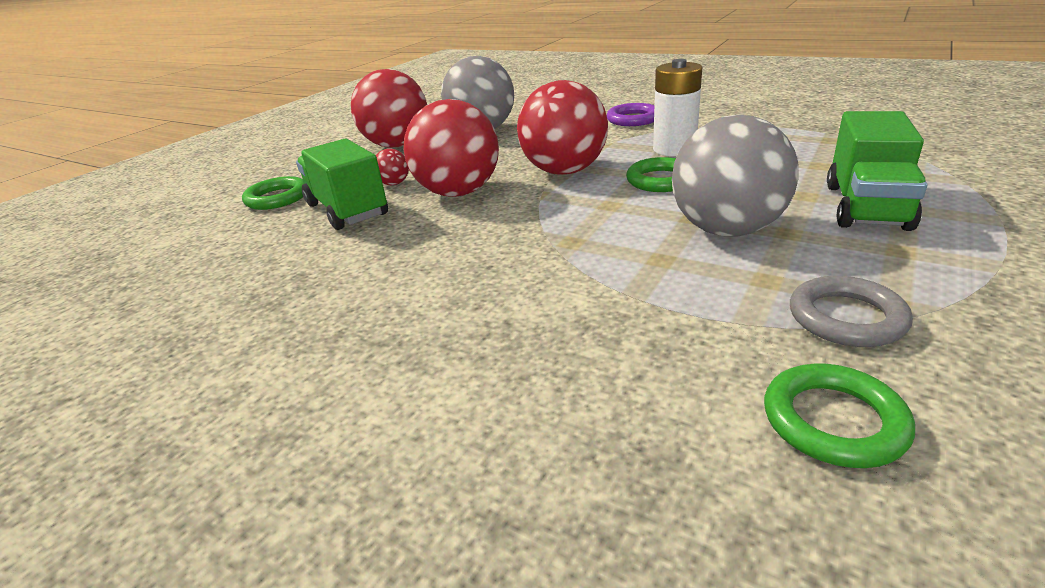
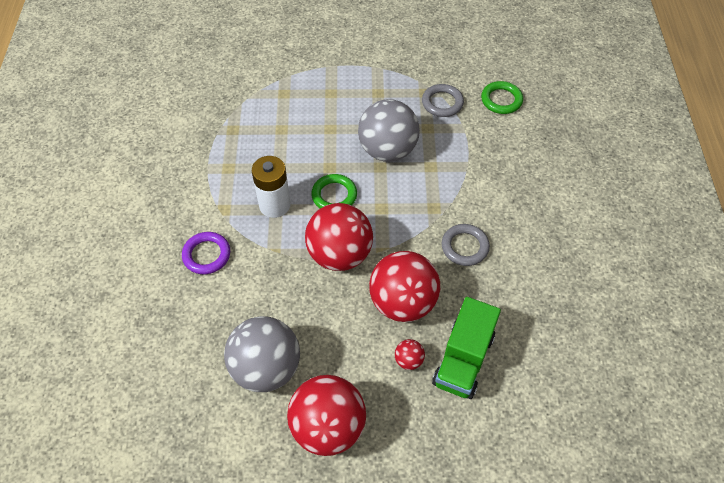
camera: 125 degrees left, 25 degrees up
green ring [242,176,304,210] -> none
green truck [827,111,928,231] -> none
none -> grey ring [442,224,490,266]

